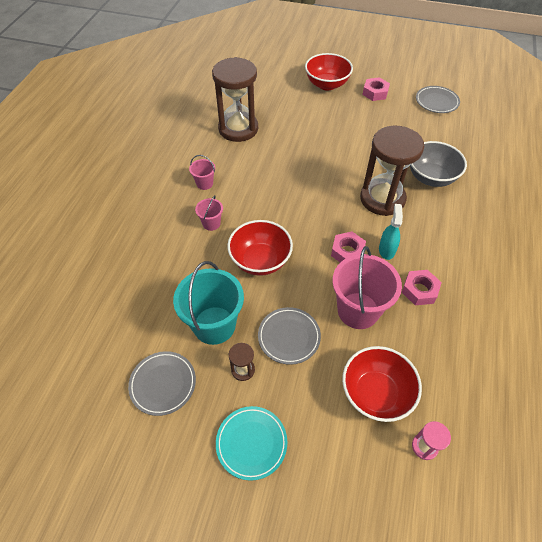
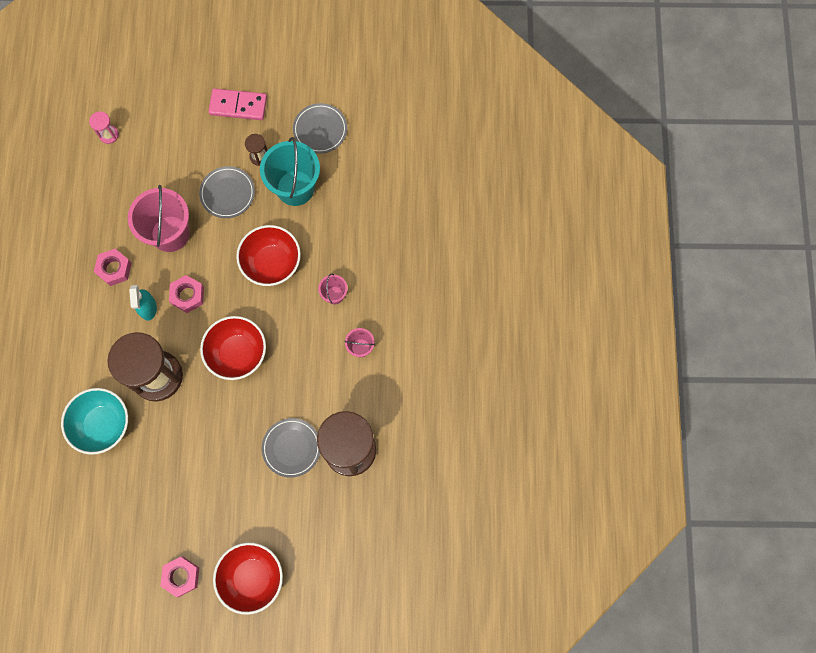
camera: 165 degrees right, 20 degrees up
turquoise plate [216,406,287,481] -> pink domino [208,88,267,120]
red bowl [342,346,422,422] -> red bowl moved to [200,316,266,380]
grey bowl [410,141,467,187] -> turquoise bowl [61,388,128,455]
grey plate [416,86,460,113] -> grey plate moved to [262,418,320,478]

